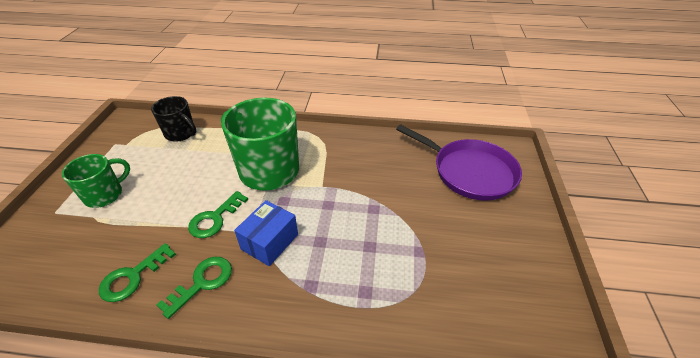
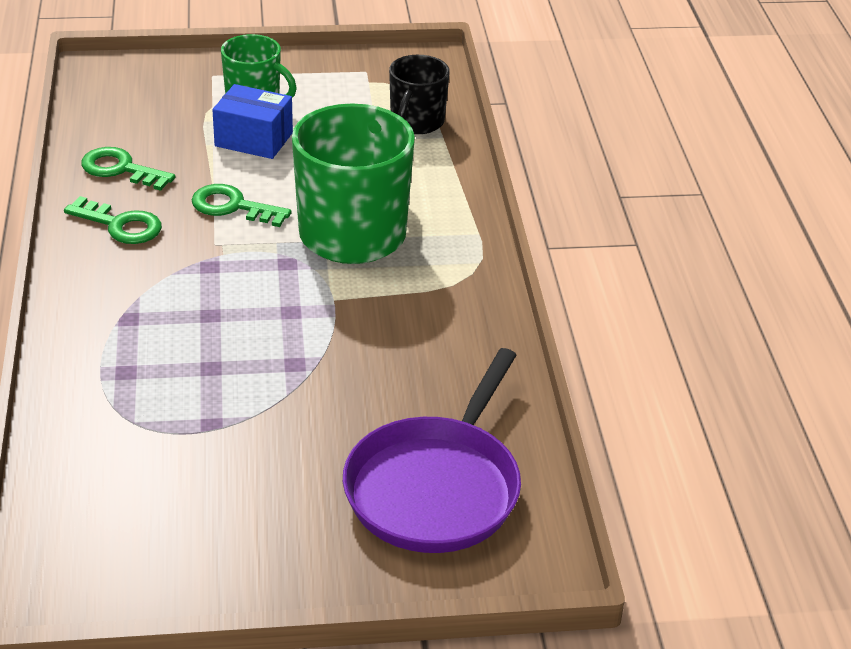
camera: 75 degrees right, 5 degrees down
blue box [234,200,298,266] -> blue box moved to [213,84,293,159]

